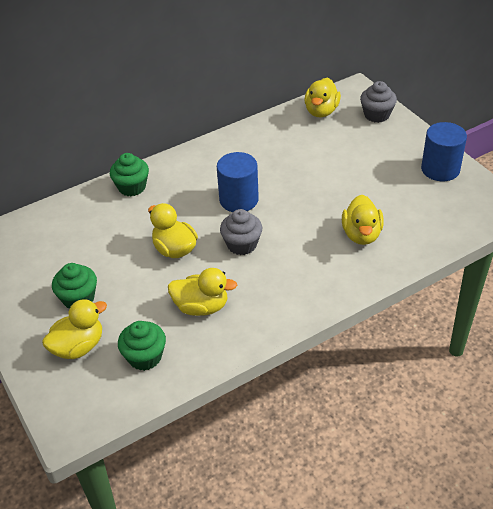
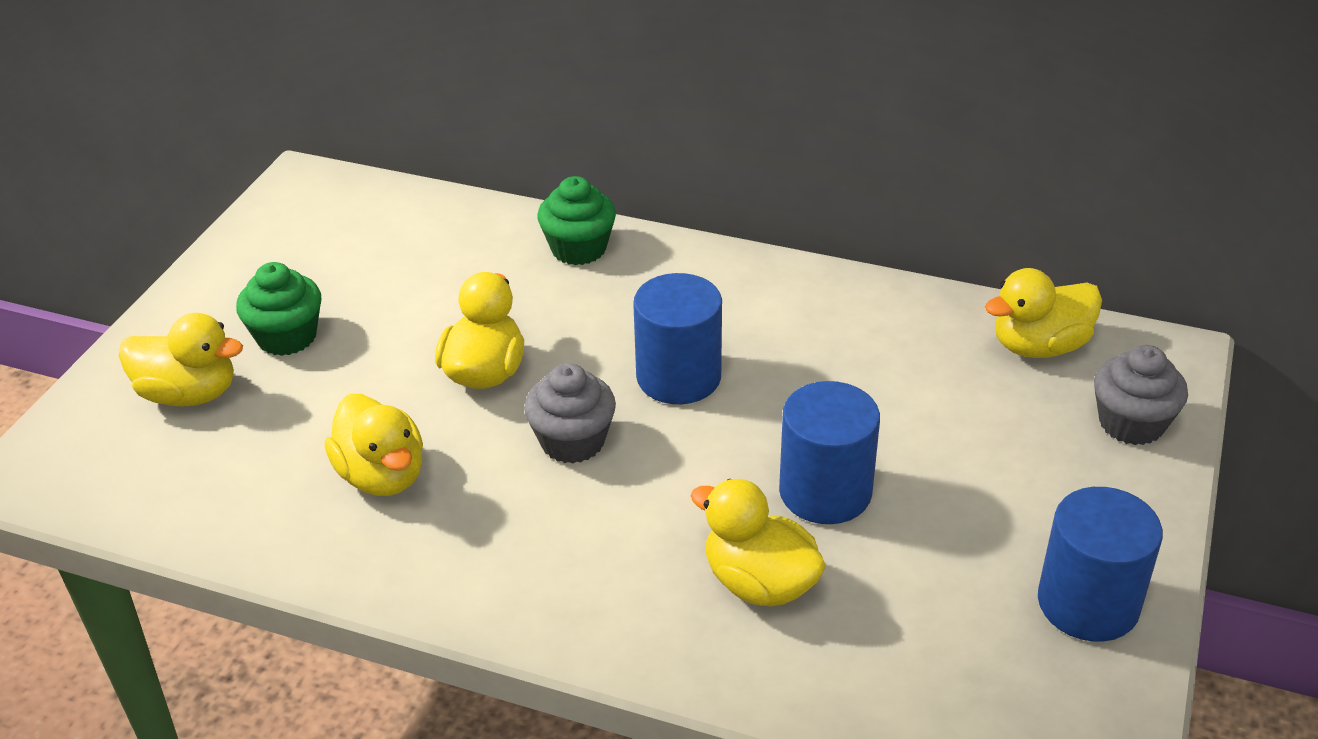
camera: 50 degrees right, 5 degrees down
green cupcake [118,321,166,371] -> none
yellow duck [342,195,384,245] -> yellow duck turned 75 degrees clockwise [690,479,826,607]
none -> blue cylinder [779,381,880,524]

